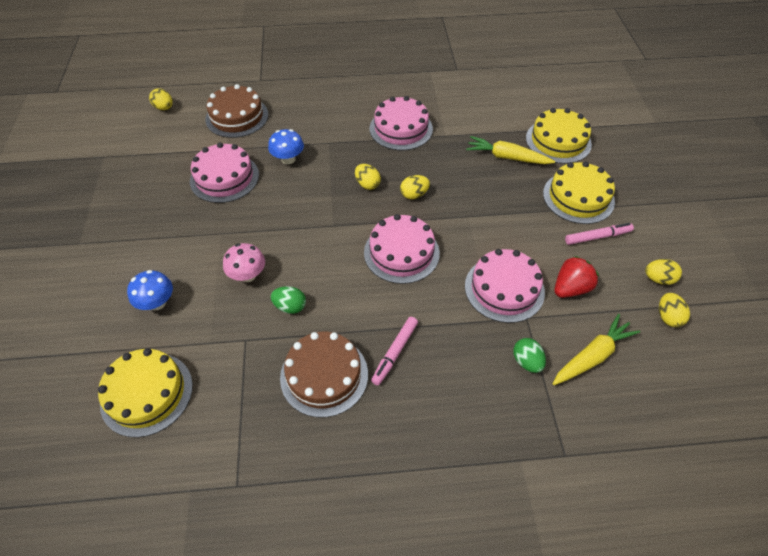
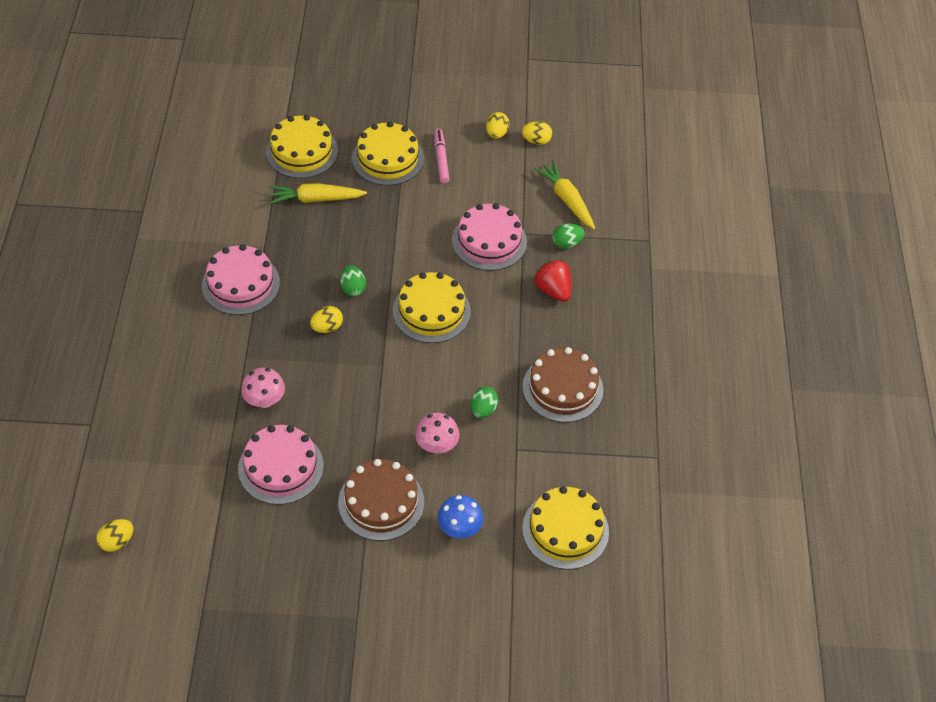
camera: 85 degrees left, 0 degrees up
brown cake [205,84,268,138] -> brown cake moved to [338,459,424,541]
blue mushroom [268,129,304,164] -> pink mushroom [241,368,285,408]
pink cake [364,214,440,284] -> yellow cake [393,272,471,343]
pink marker [371,317,418,386] -> none
yellow egg [400,175,430,199] -> green egg [340,265,366,297]
yellow carrot [466,136,555,164] -> yellow carrot turned 60 degrees clockwise [269,183,367,204]
red strawberry [554,256,599,298] -> red strawberry moved to [534,259,571,302]

